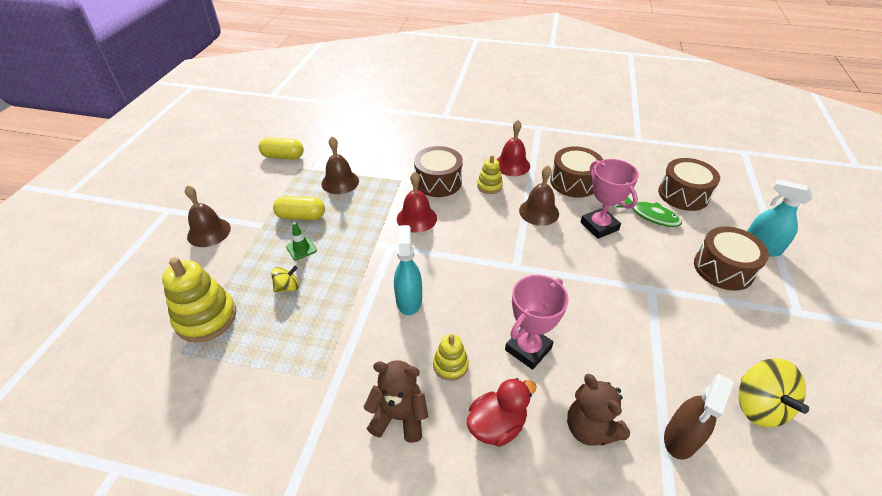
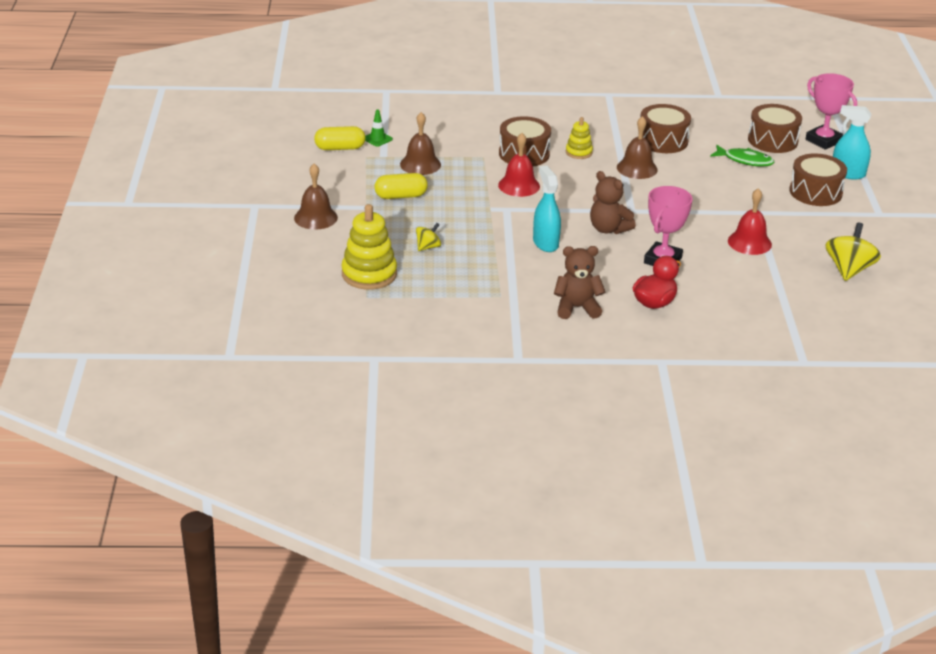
camera: 15 degrees left, 10 degrees down
green traffic cone [286,222,317,260] -> green traffic cone moved to [365,109,393,147]
yellow stacking toy [433,334,469,381] -> none
red bell [497,120,530,176] -> red bell moved to [728,188,772,255]
brown teddy bear [567,374,630,446] -> brown teddy bear moved to [590,171,636,234]
pink trophy [581,159,639,239] -> pink trophy moved to [805,73,857,150]
brown spray bottle [664,374,734,460] -> none
yellow spinning top [738,358,809,427] -> yellow spinning top turned 135 degrees counterclockwise [825,222,881,281]

